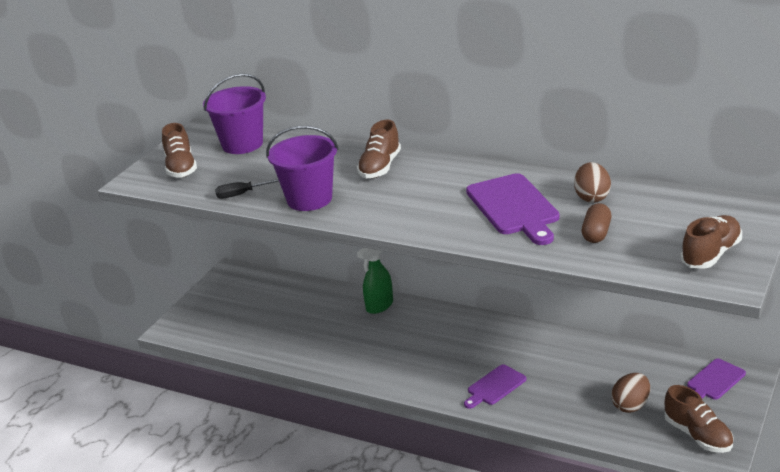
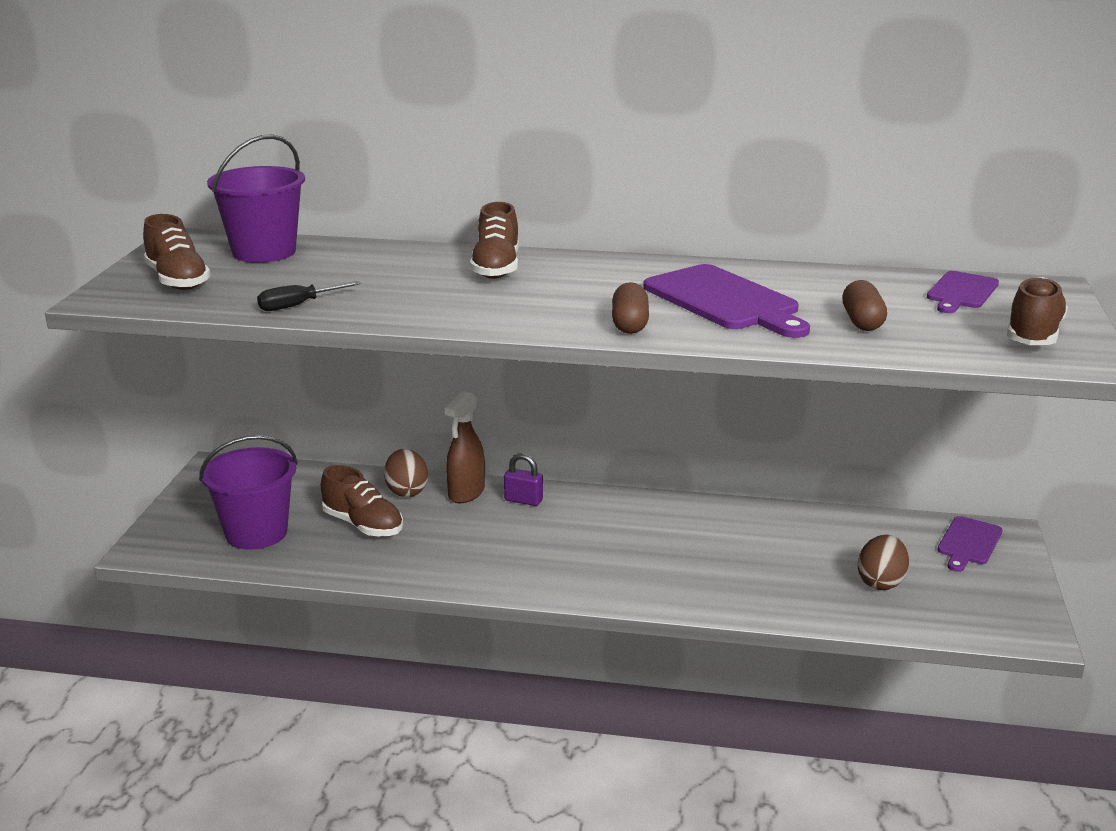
camera: 20 degrees left, 5 degrees down
purple bucket [266,126,338,211] -> purple bucket moved to [199,435,298,550]
green spray bottle [357,247,393,314] -> brown spray bottle [444,391,485,503]
purple cutting board [464,365,526,409] -> purple cutting board moved to [927,271,999,313]
brown egg [574,162,611,203] -> brown egg moved to [384,449,428,497]
brown shoe [664,385,734,453] -> brown shoe moved to [321,465,403,537]
none -> purple padlock [504,453,543,506]
none -> brown capsule [612,282,649,334]

